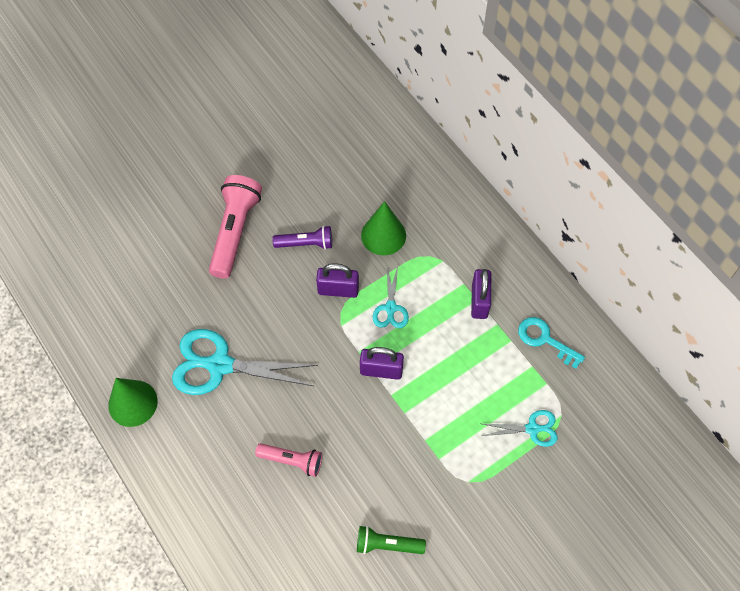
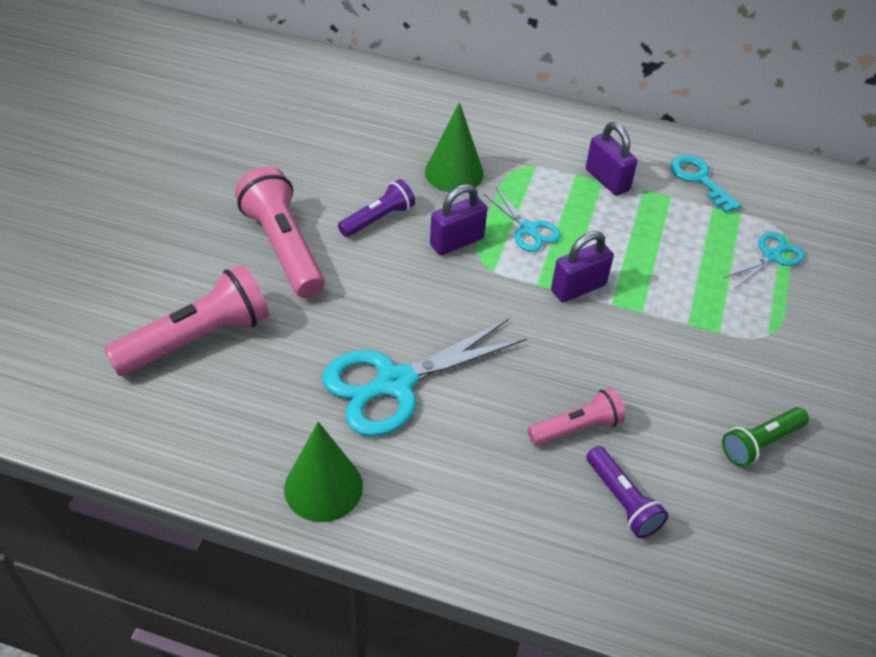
camera: 40 degrees left, 15 degrees down
turquoise key [518,317,585,369] -> turquoise key turned 60 degrees clockwise [670,155,741,213]
none -> pink flashlight [104,265,269,376]
none -> purple flashlight [586,446,668,538]

